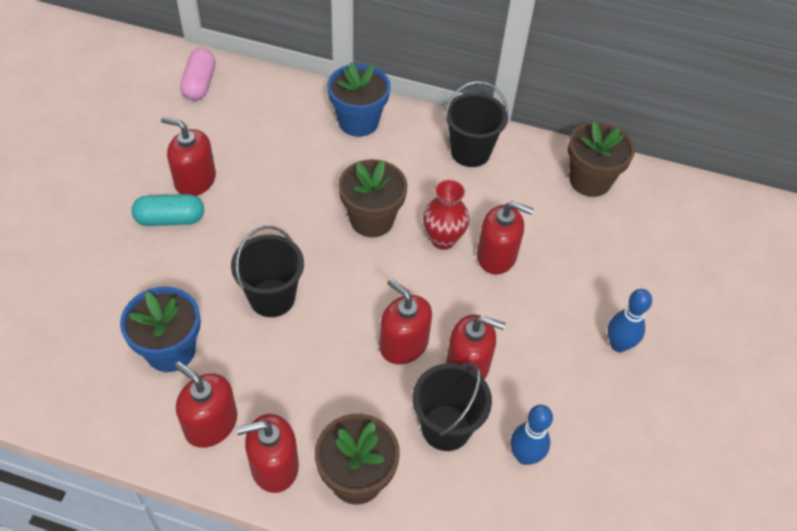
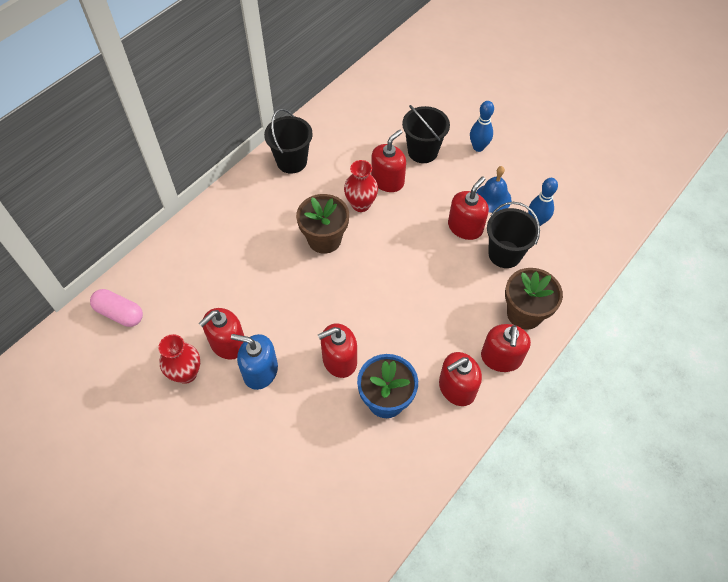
camera: 65 degrees left, 5 degrees up
turquoise capsule [132,194,204,226] -> blue soap dispenser [231,334,278,390]
black bucket [231,226,304,317] -> black bucket moved to [402,105,450,163]
blue flower pot [327,62,391,137] -> none
red soap dispenser [379,278,432,365] -> red soap dispenser moved to [318,323,357,378]
brown flower pot [568,122,635,197] -> none
none -> red vase [158,334,200,384]
none -> blue bell [476,166,511,213]

